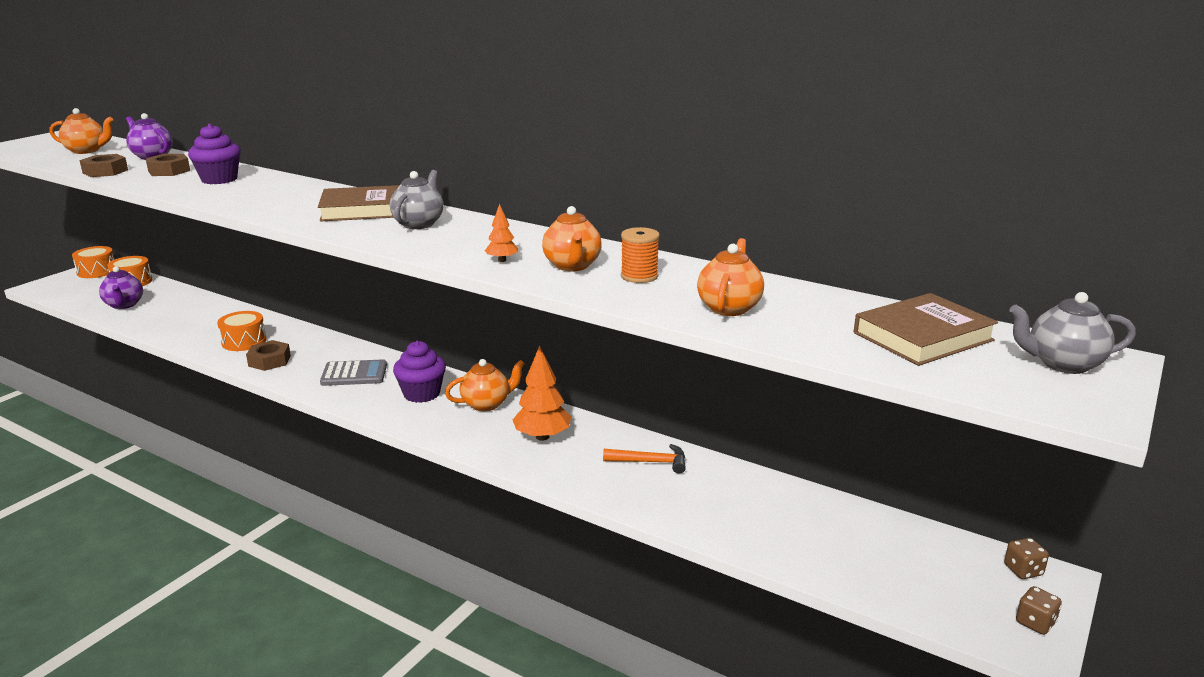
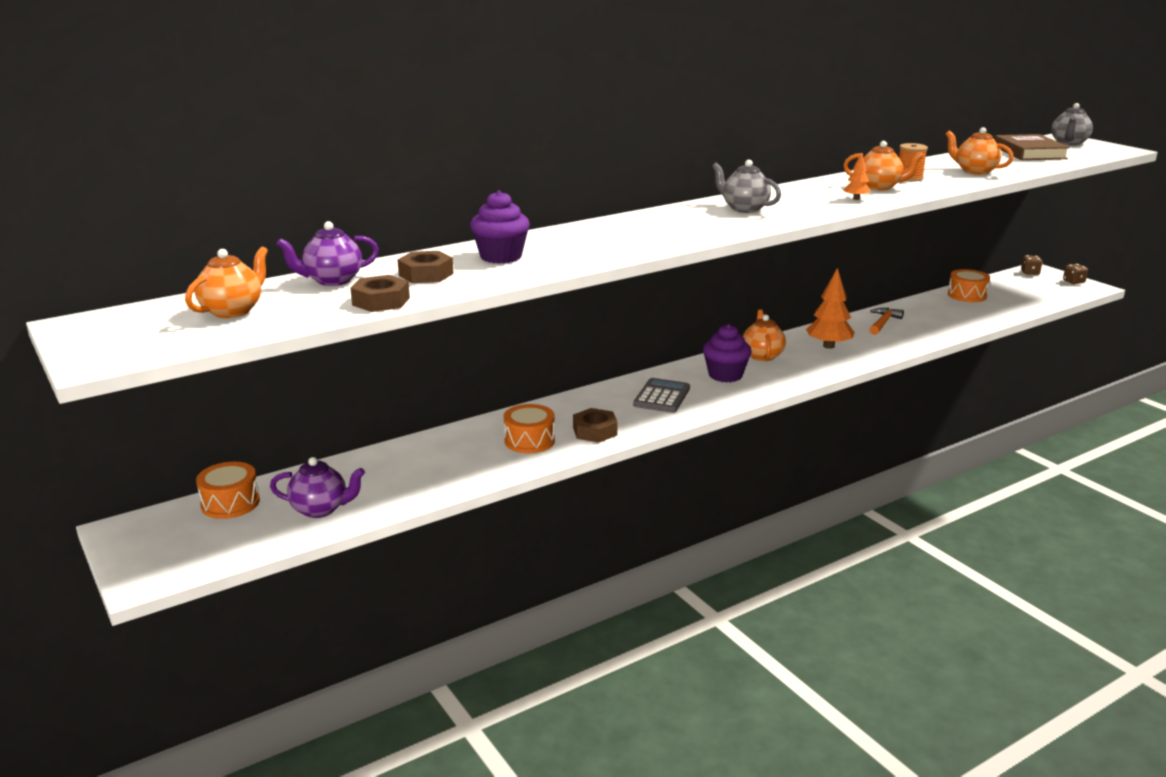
camera: 65 degrees left, 0 degrees up
orange drum [72,246,114,278] -> orange drum moved to [948,269,990,302]
brown book [318,185,400,222] -> none

